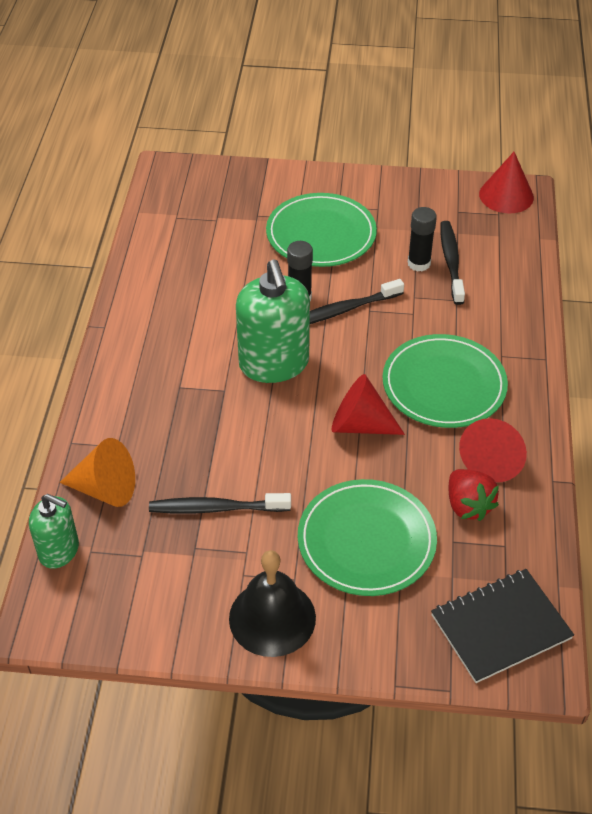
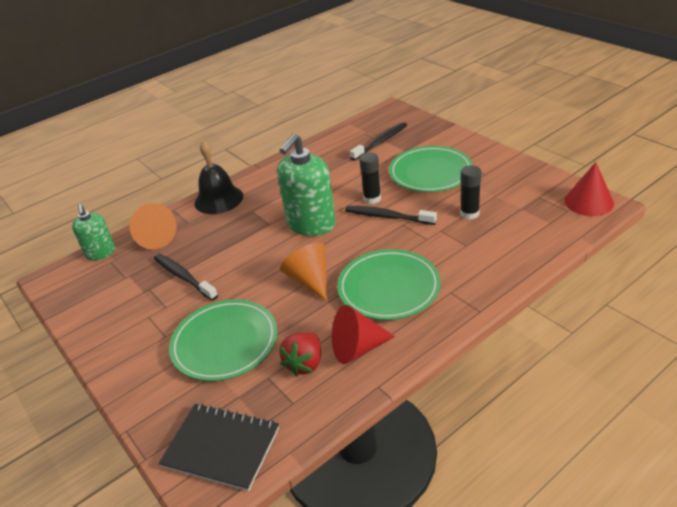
camera: 50 degrees right, 10 degrees down
black bell [229,550,316,657] -> black bell moved to [194,141,243,214]
red cone [332,374,405,435] -> orange cone [280,243,327,301]
black toothbrush [440,221,465,305] -> black toothbrush moved to [350,122,407,161]

